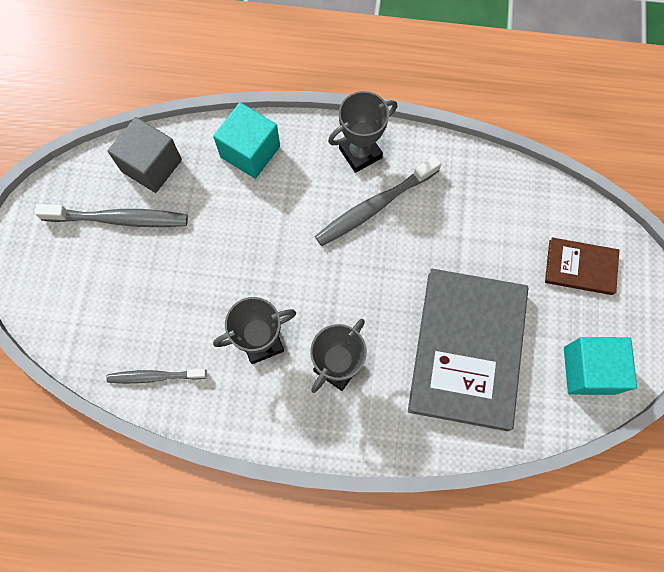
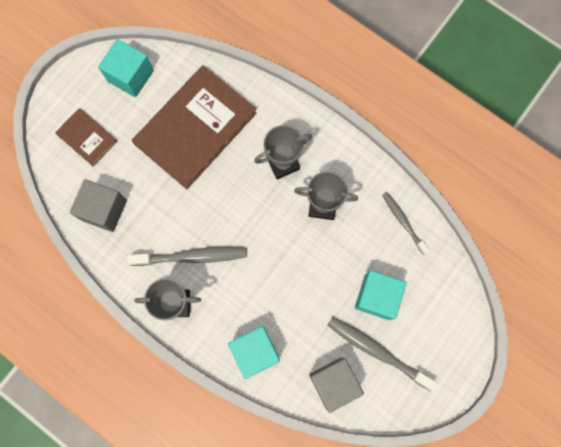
camera: 150 degrees left, 5 degrees up
grey toothbrush [106,369,207,384] -> grey toothbrush turned 150 degrees counterclockwise [382,192,430,255]
grey book [408,269,528,431] -> brown book [132,65,257,189]
none -> grey cube [70,179,127,232]
none -> turquoise cube [355,270,407,320]

